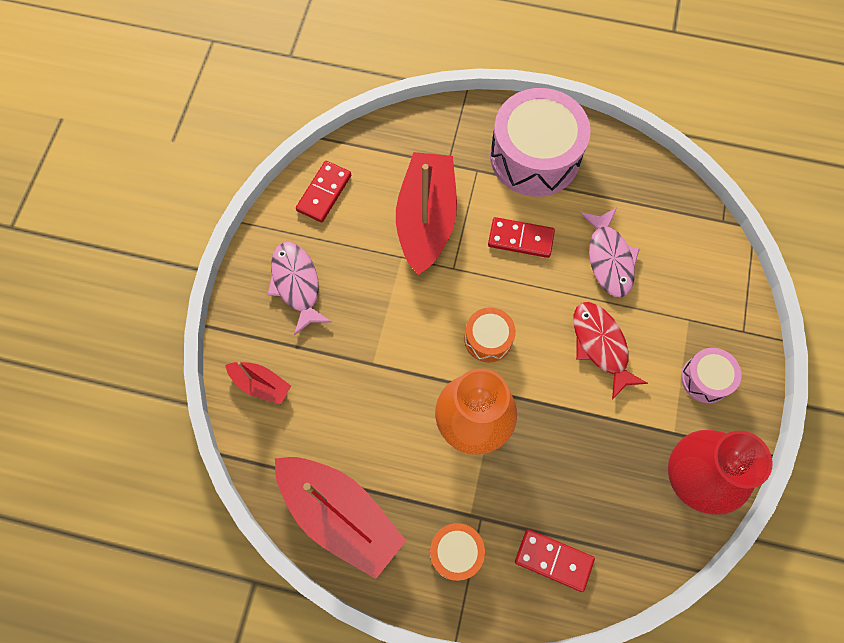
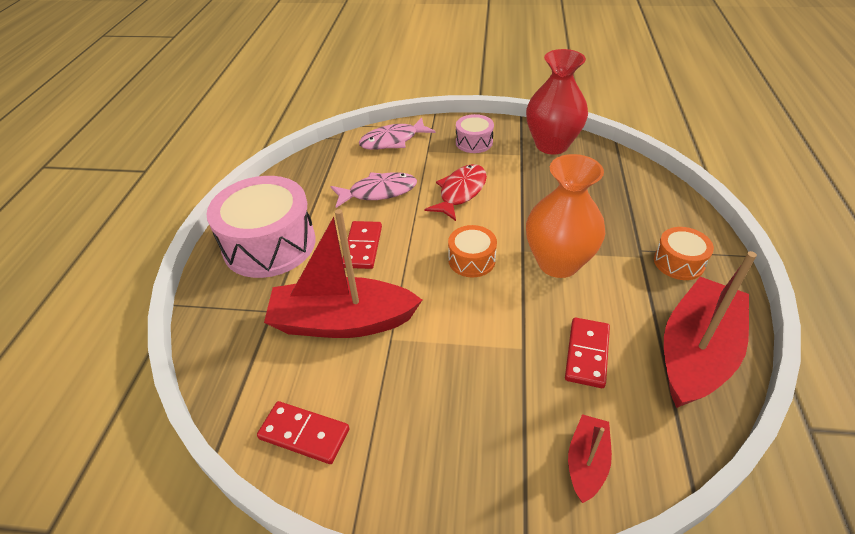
camera: 95 degrees left, 25 degrees down
pink fish [268,242,331,335] -> pink fish moved to [359,118,436,150]
red domino [515,529,595,592] -> red domino moved to [565,317,610,388]
red fish [573,302,648,400] -> red fish turned 150 degrees clockwise [424,164,487,221]

